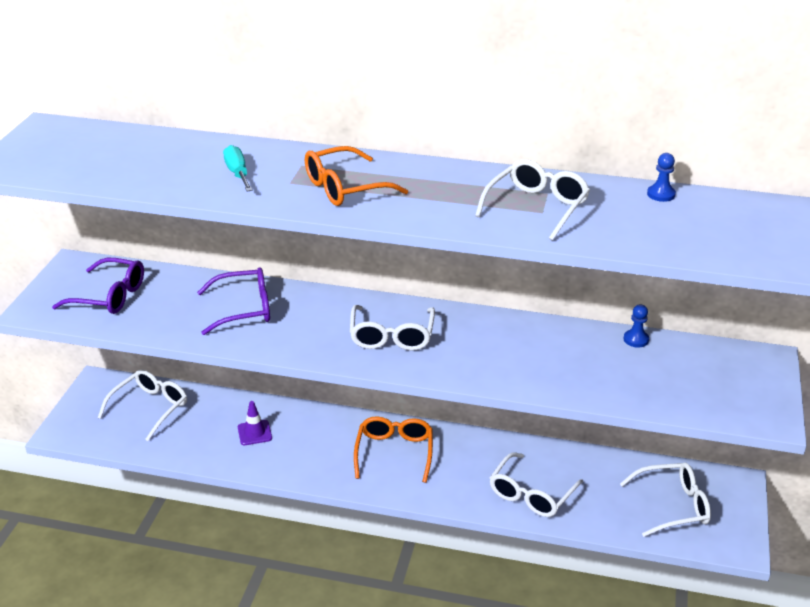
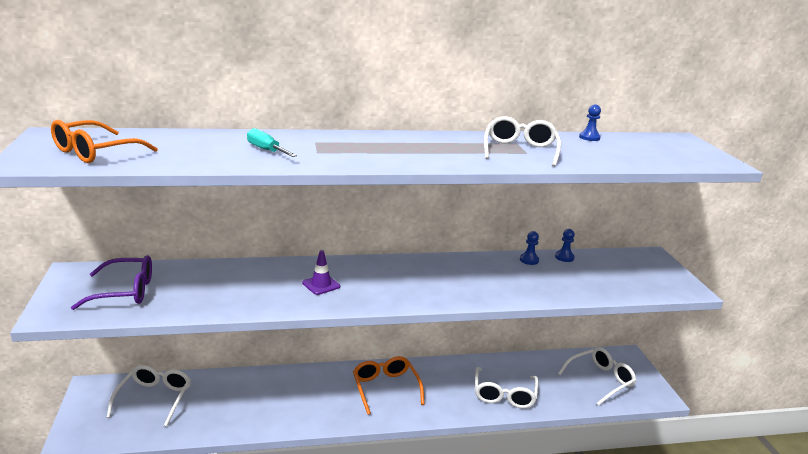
camera: 25 degrees left, 10 degrees down
purple glasses [197,267,270,335] -> none
purple traffic cone [238,401,272,445] -> purple traffic cone moved to [302,250,340,295]
orange glasses [305,146,408,206] -> orange glasses moved to [51,120,158,163]
white glasses [350,305,435,351] -> none
none -> blue pawn [520,231,539,265]

